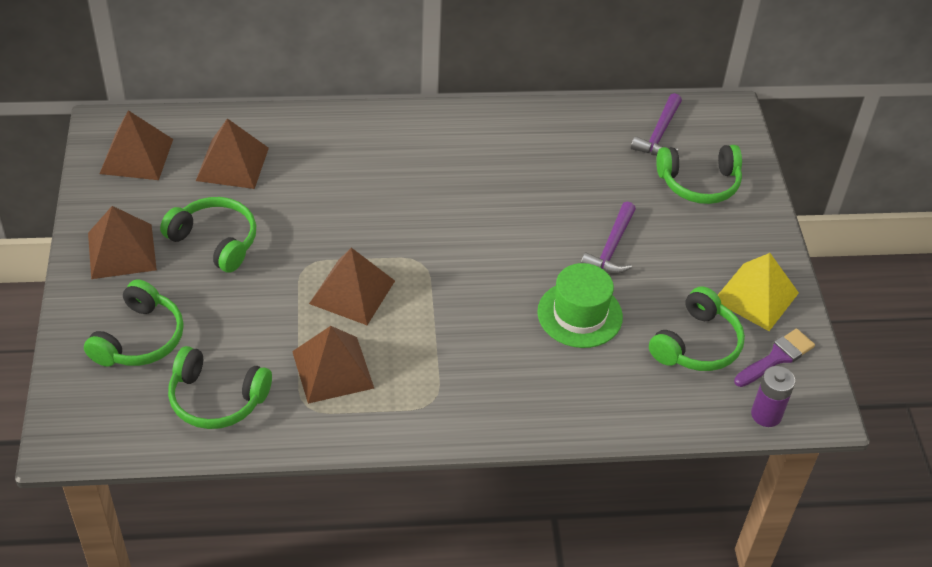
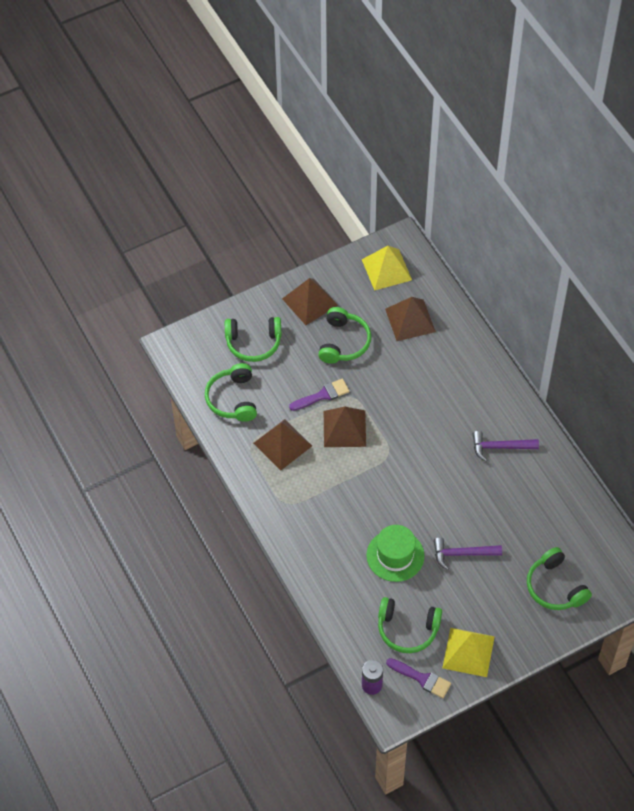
camera: 70 degrees right, 10 degrees up
brown pyramid [100,110,173,180] -> yellow pyramid [362,246,412,291]
purple hammer [631,93,682,156] -> purple hammer moved to [473,431,539,462]
none -> purple brush [289,379,350,411]

